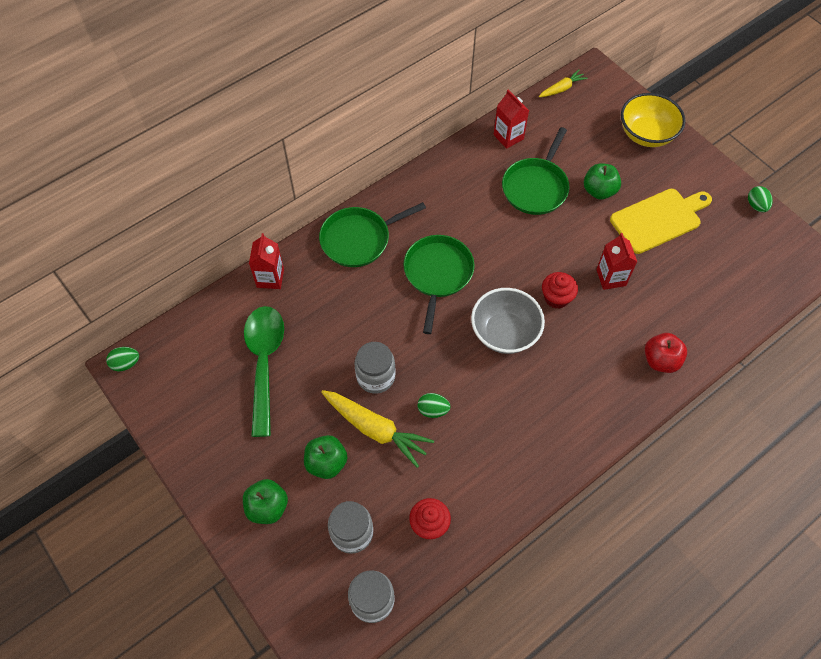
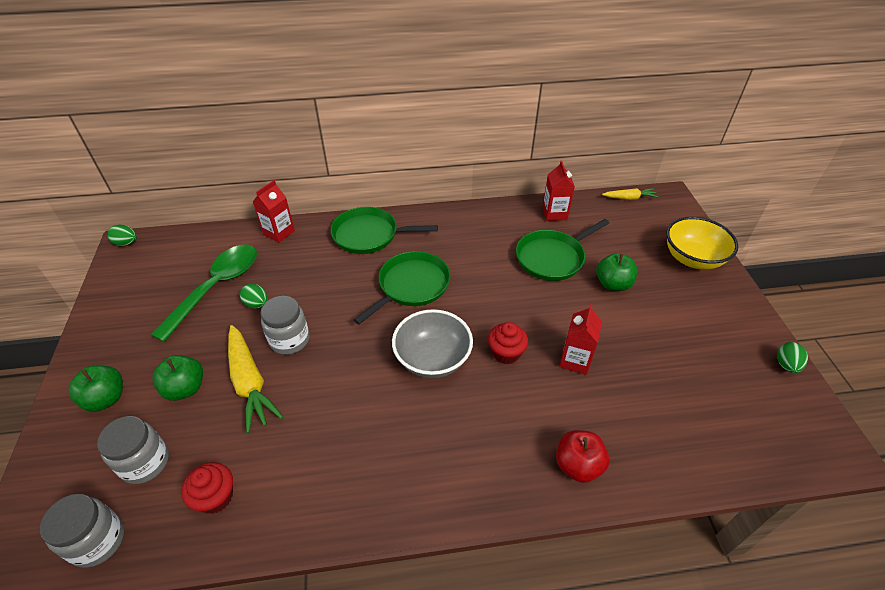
camera: 30 degrees right, 15 degrees down
green egg [418,393,450,418] -> green egg moved to [240,284,268,309]
yellow cutting board [610,189,712,254] -> none

